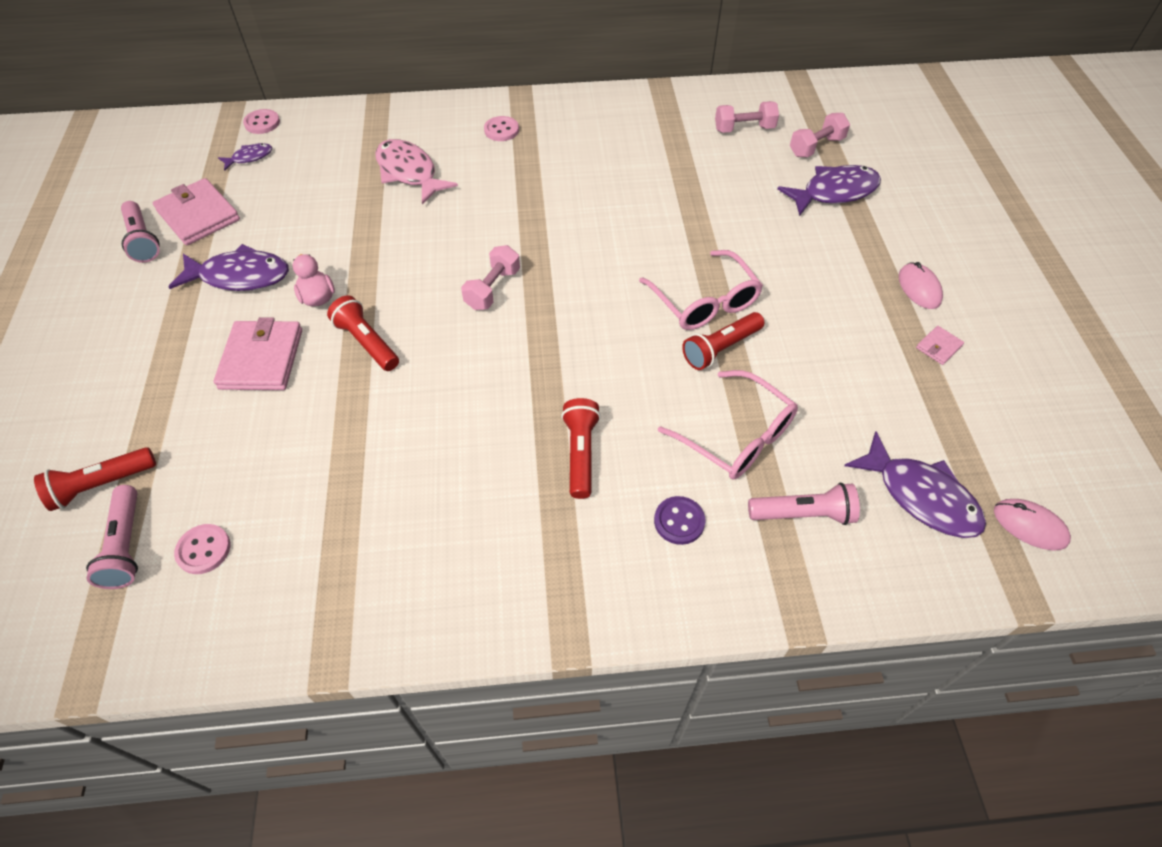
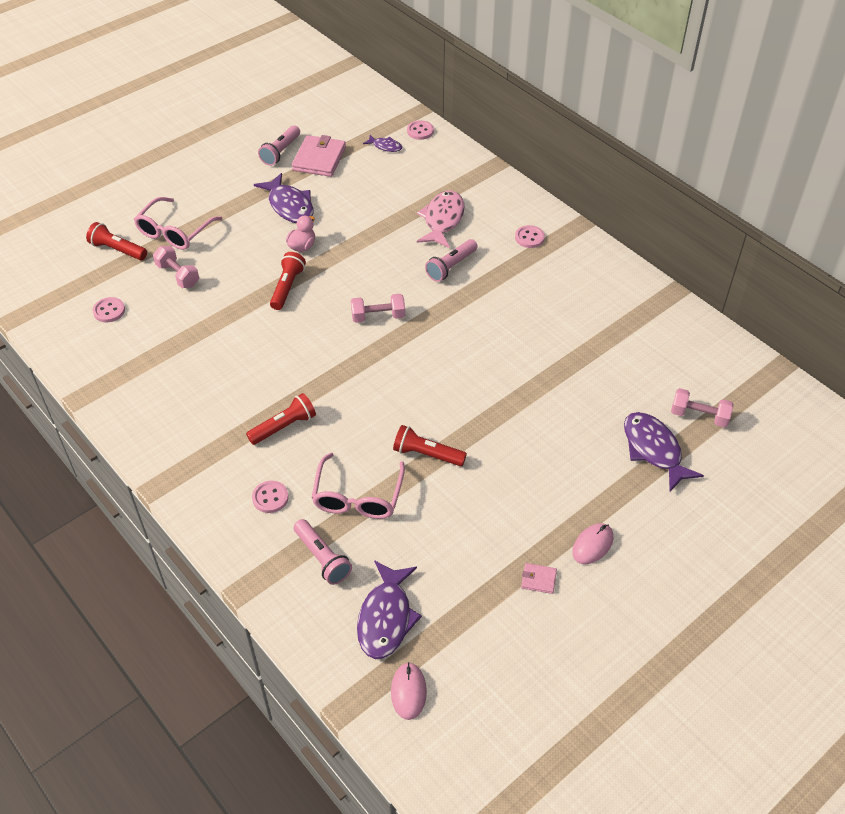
camera: 55 degrees right, 5 degrees down
pink flashlight [86,485,138,589] -> pink flashlight moved to [425,239,478,282]
pink wallet [214,317,302,390] -> none
pink glasses [639,250,763,330] -> pink glasses moved to [134,197,222,250]
purple button [654,496,705,545] -> pink button [252,481,289,513]
pink dumbbell [715,101,779,133] -> pink dumbbell moved to [153,246,199,288]
purple fish [777,165,881,216] -> purple fish turned 150 degrees counterclockwise [624,412,704,491]

